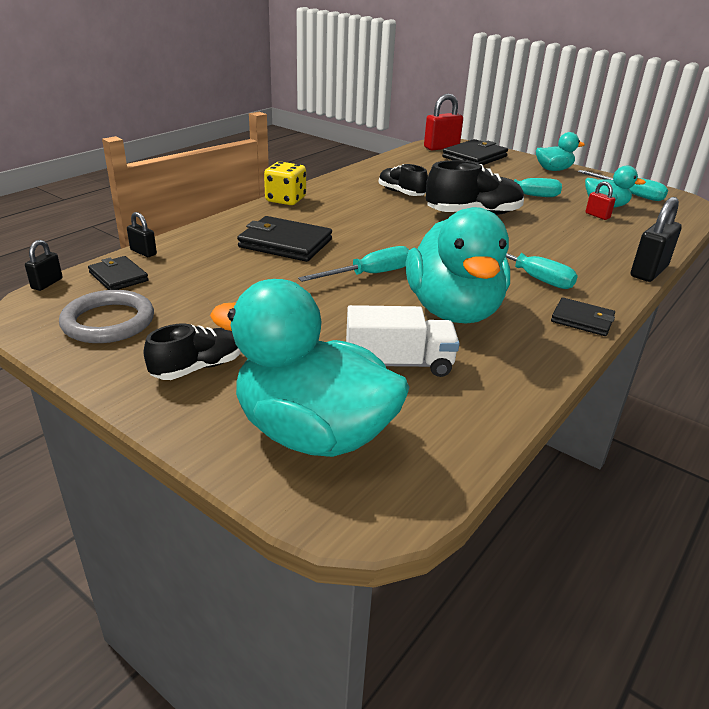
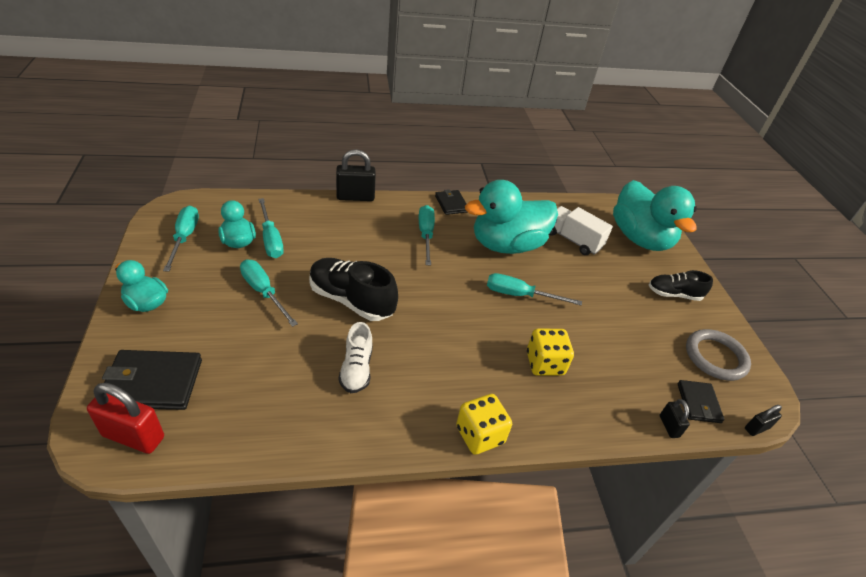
camera: 140 degrees left, 10 degrees up
black wallet [237,216,332,262] -> yellow dice [527,329,574,376]
black shoe [379,164,428,196] -> white shoe [339,322,373,393]
turquoise duck [405,207,510,324] -> turquoise duck turned 150 degrees counterclockwise [465,180,558,254]
red padlock [586,181,616,220] -> turquoise screwdriver [259,198,284,258]

